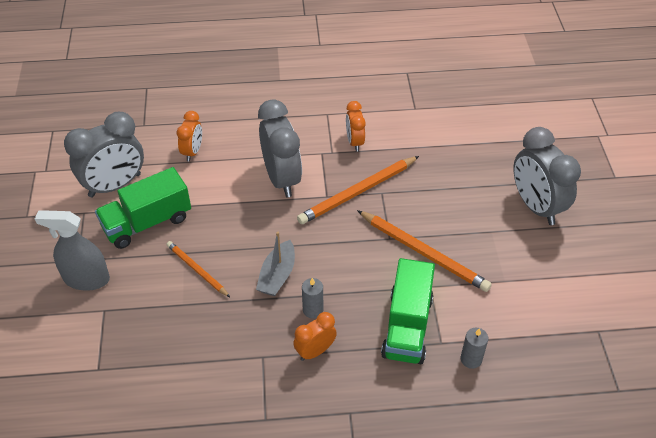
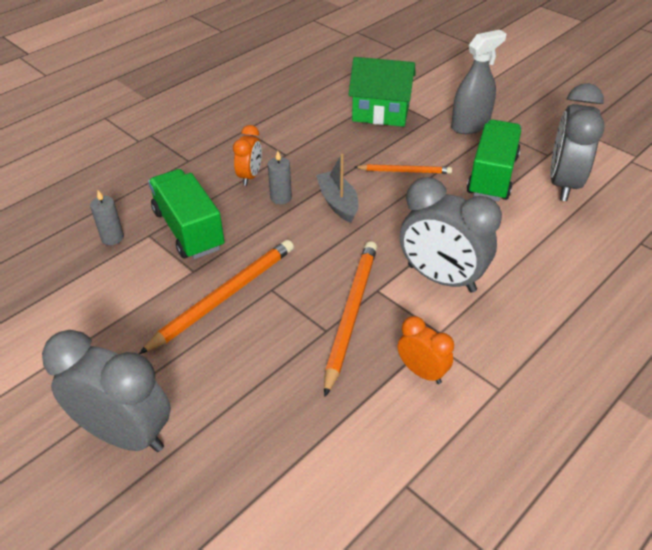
camera: 140 degrees right, 5 degrees down
orange clock [177,111,202,161] -> none
orange pencil [357,210,492,292] -> orange pencil turned 135 degrees clockwise [139,240,294,354]
none -> green house [349,57,416,127]

